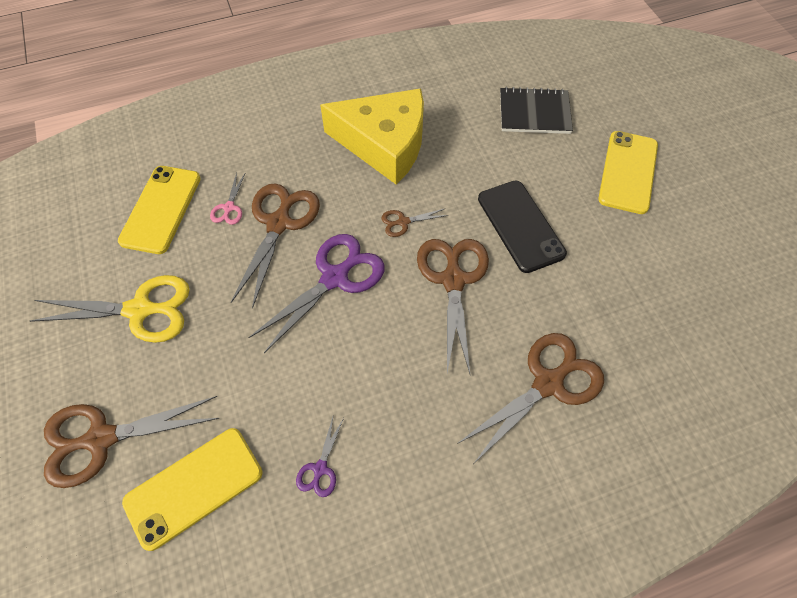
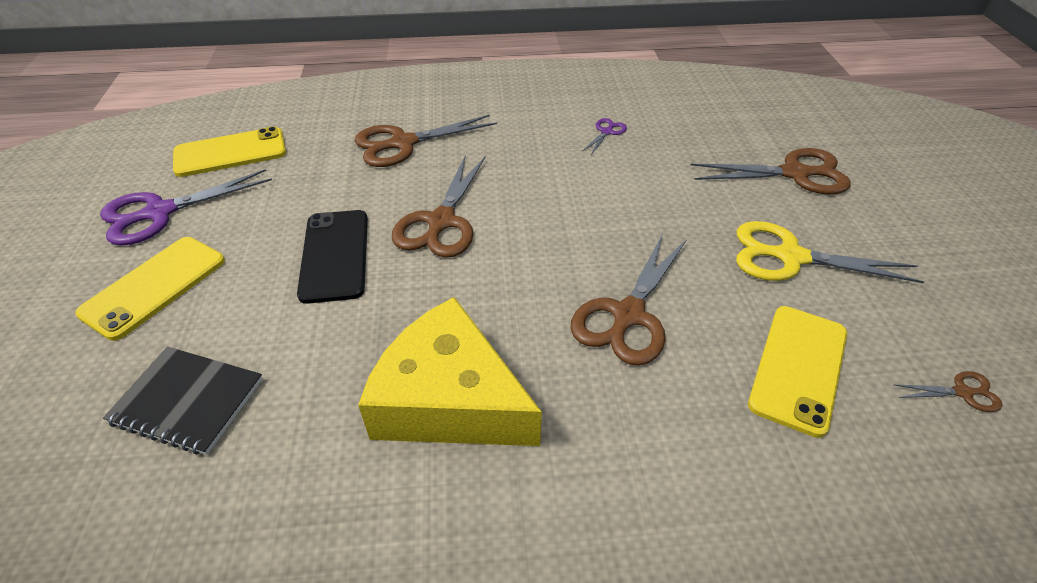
camera: 165 degrees left, 15 degrees down
yellow phone [122,428,263,551] -> yellow phone moved to [173,127,286,177]
pink scissors [210,173,245,225] -> none
purple scissors [248,234,385,353] -> purple scissors moved to [100,169,272,246]
brown scissors [381,208,449,237] -> brown scissors moved to [894,371,1003,412]

